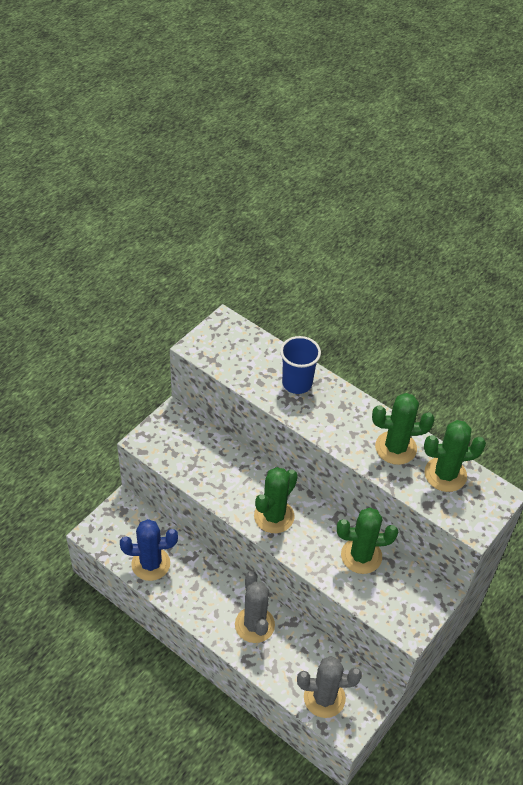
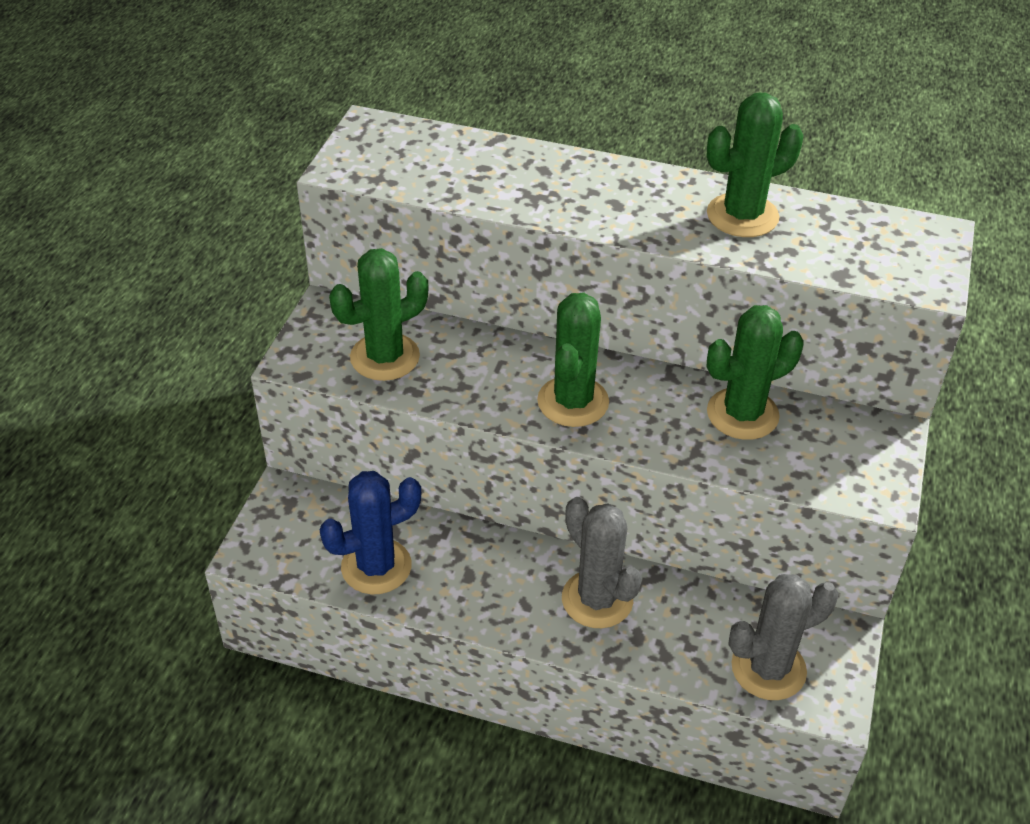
camera: 20 degrees left, 5 degrees down
blue cup [280,336,321,394] -> none
green cactus [424,420,486,492] -> green cactus moved to [329,248,428,381]

